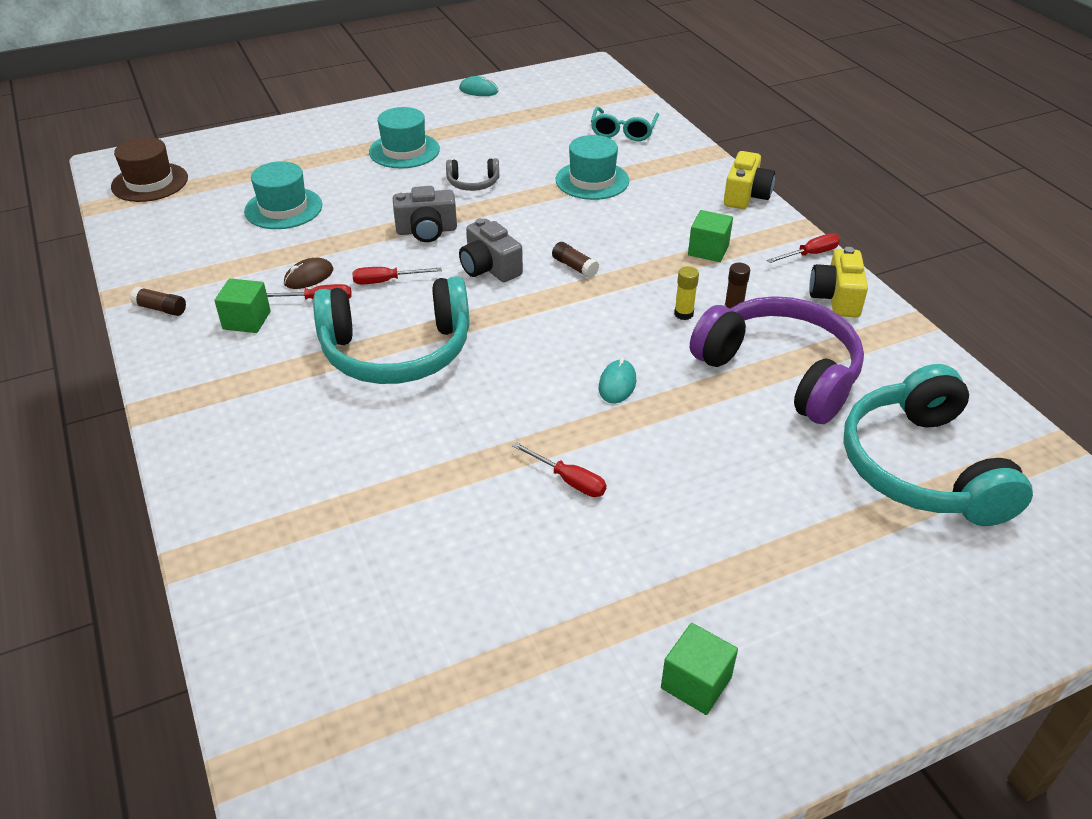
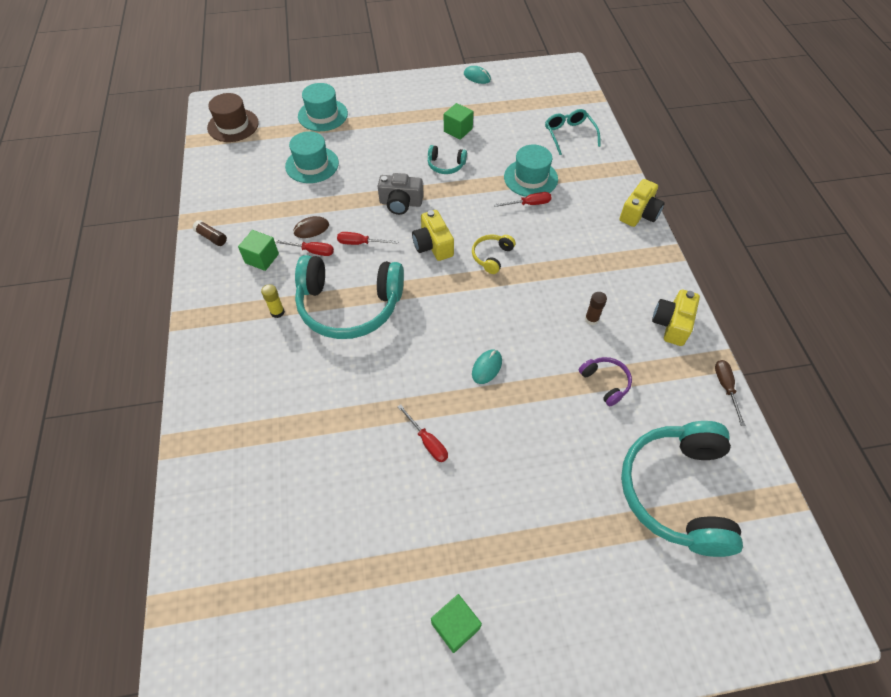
camera: 15 degrees right, 15 degrees up
turquoise hat [369,107,440,168] -> turquoise hat moved to [298,83,348,131]
grey headphones [446,158,499,191] -> turquoise headphones [428,145,467,174]
grey camera [459,218,523,282] -> yellow camera [412,210,454,261]
brown glue stick [552,242,599,278] -> yellow headphones [472,234,516,274]
turquoise glasses [591,107,659,141] -> turquoise glasses turned 135 degrees clockwise [545,109,601,155]
yellow glue stick [674,266,699,320] -> yellow glue stick moved to [261,284,285,318]
green cube [688,210,733,262] -> green cube moved to [444,103,473,140]
purple headphones [690,296,864,424] -> purple headphones [579,357,632,406], size x0.44
red screwdriver [767,233,840,263] -> red screwdriver moved to [494,192,552,207]
none -> brown screwdriver [715,360,745,426]

